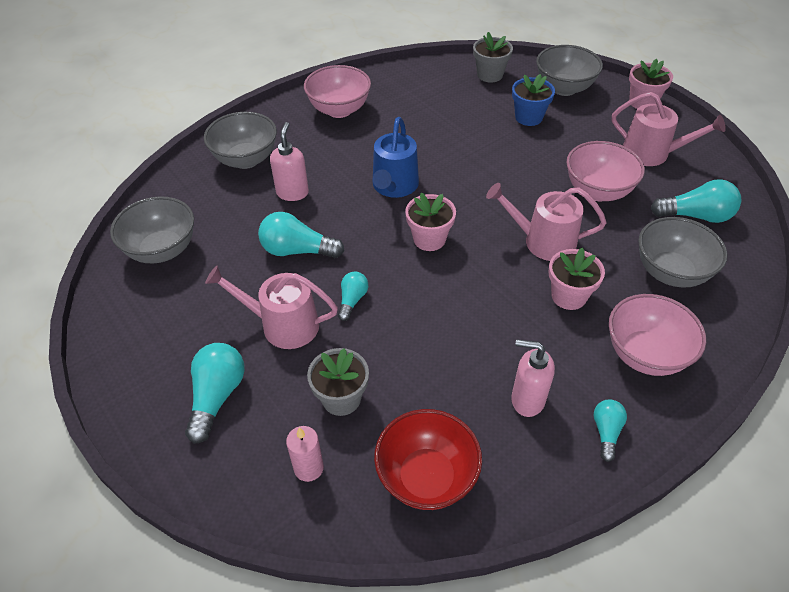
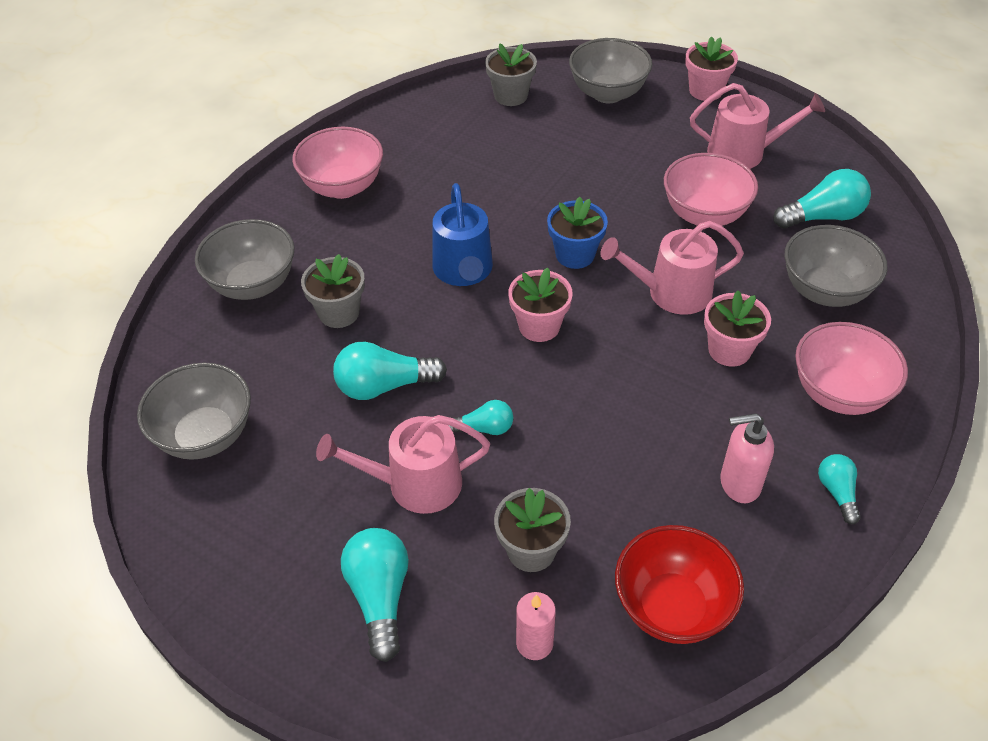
camera: 20 degrees left, 0 degrees up
pink soap dispenser [270,122,309,201] -> grey flower pot [301,254,365,328]
turquoise light bulb [338,271,368,321] -> turquoise light bulb turned 90 degrees clockwise [448,400,513,435]
blue flower pot [512,74,555,126] -> blue flower pot moved to [547,197,608,269]

